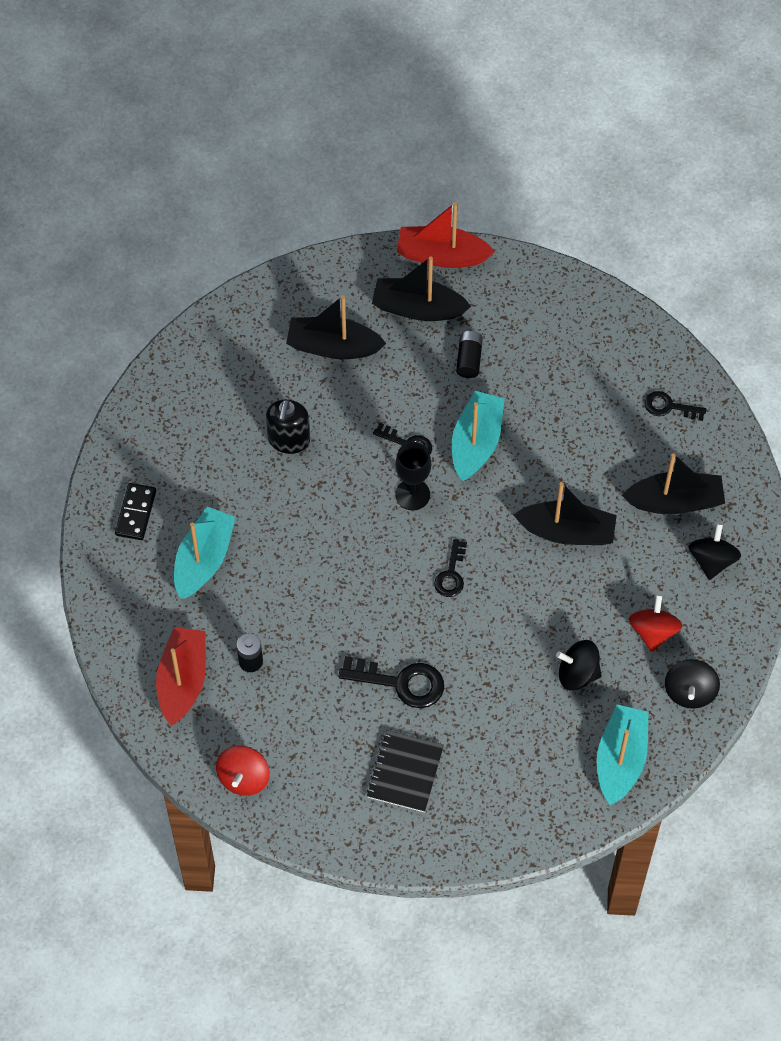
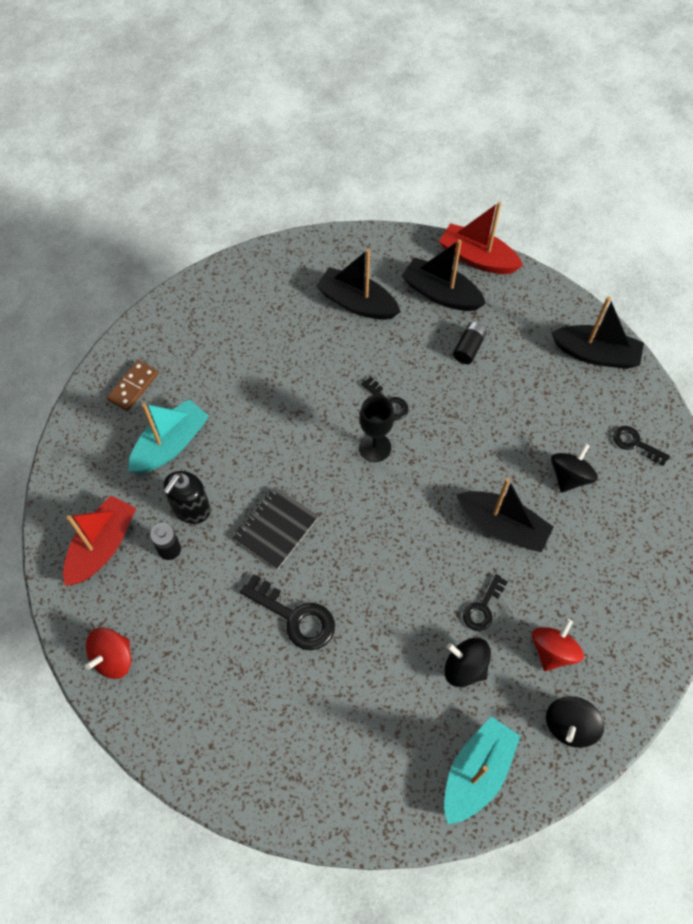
camera: 20 degrees right, 0 degrees up
black domino [115,483,156,540] -> brown domino [106,360,158,411]
black soap dispenser [266,399,310,454] -> black soap dispenser moved to [164,471,211,524]
black notebook [366,730,444,812] -> black notebook moved to [233,487,319,570]
black key [434,539,467,597] -> black key moved to [463,574,508,631]
turquoise boat [452,391,504,481] -> none
black boat [622,453,725,514] -> black boat moved to [551,296,644,369]
black spinning top [688,523,741,580] -> black spinning top moved to [551,443,598,493]

